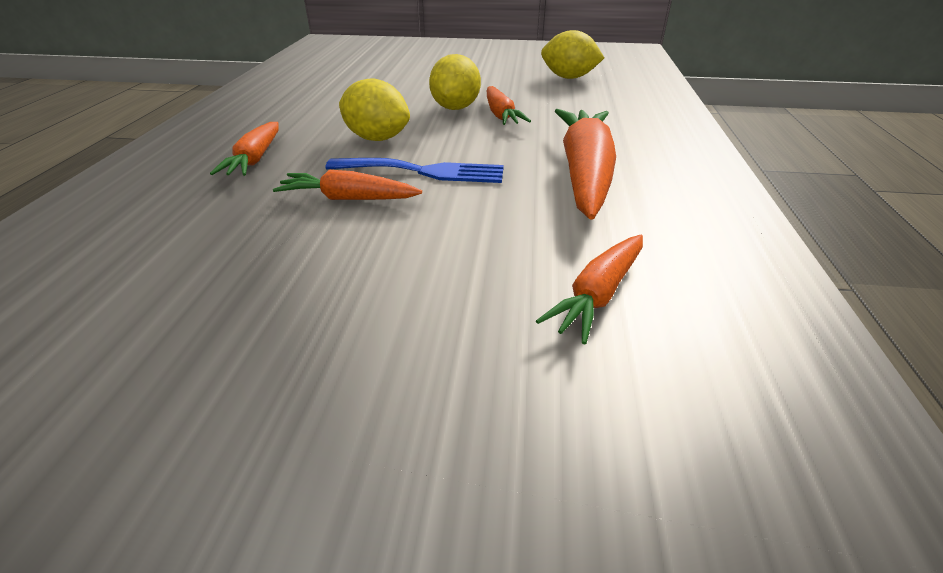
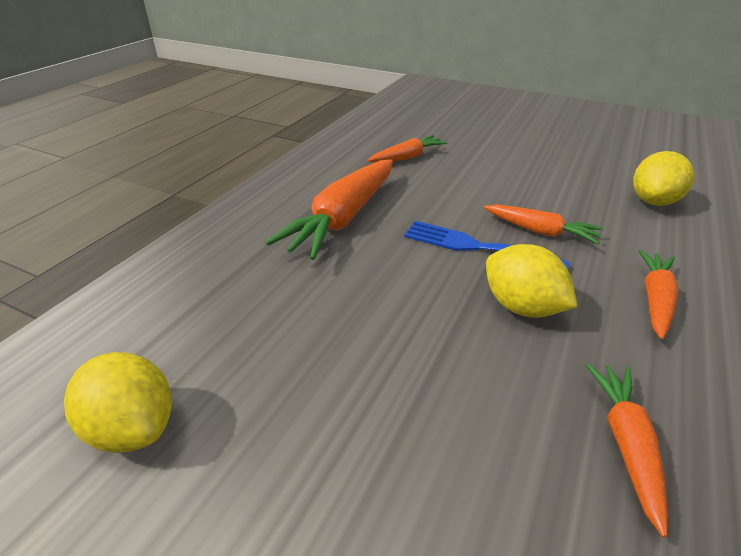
camera: 160 degrees left, 0 degrees up
yellow lemon [429,54,481,110] -> yellow lemon moved to [633,151,694,206]
orange carrot [487,86,531,125] -> orange carrot moved to [586,363,668,537]

